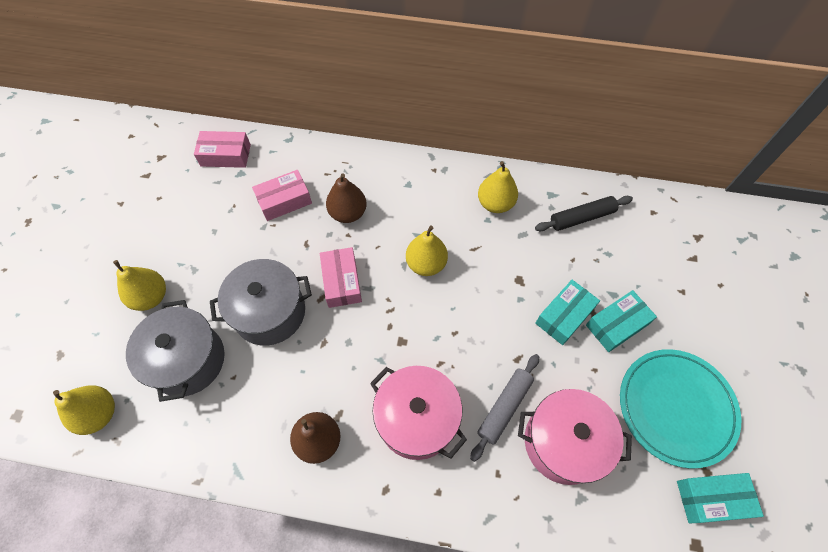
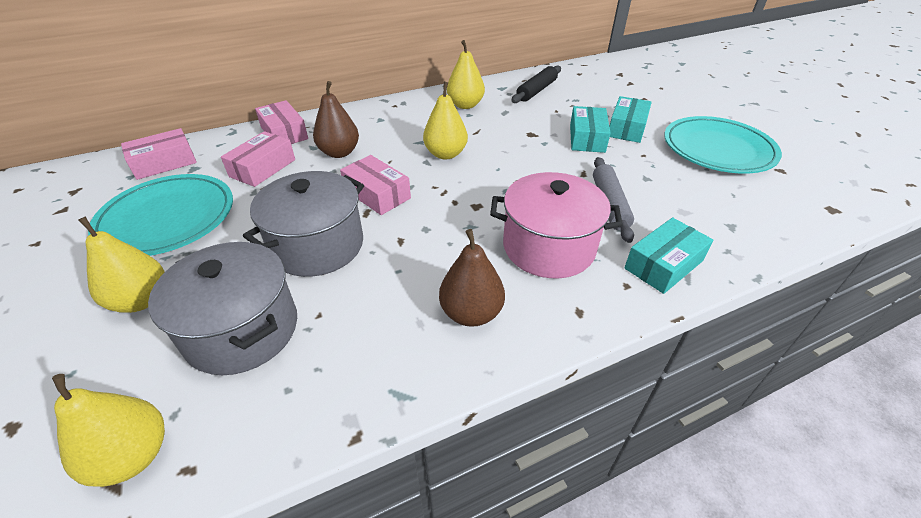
camera: 35 degrees left, 20 degrees down
pink pot [518,389,632,485] -> none
turquoise box [677,473,764,523] -> turquoise box moved to [624,218,713,294]
none -> turquoise plate [88,174,233,256]
none -> pink box [255,100,308,144]

